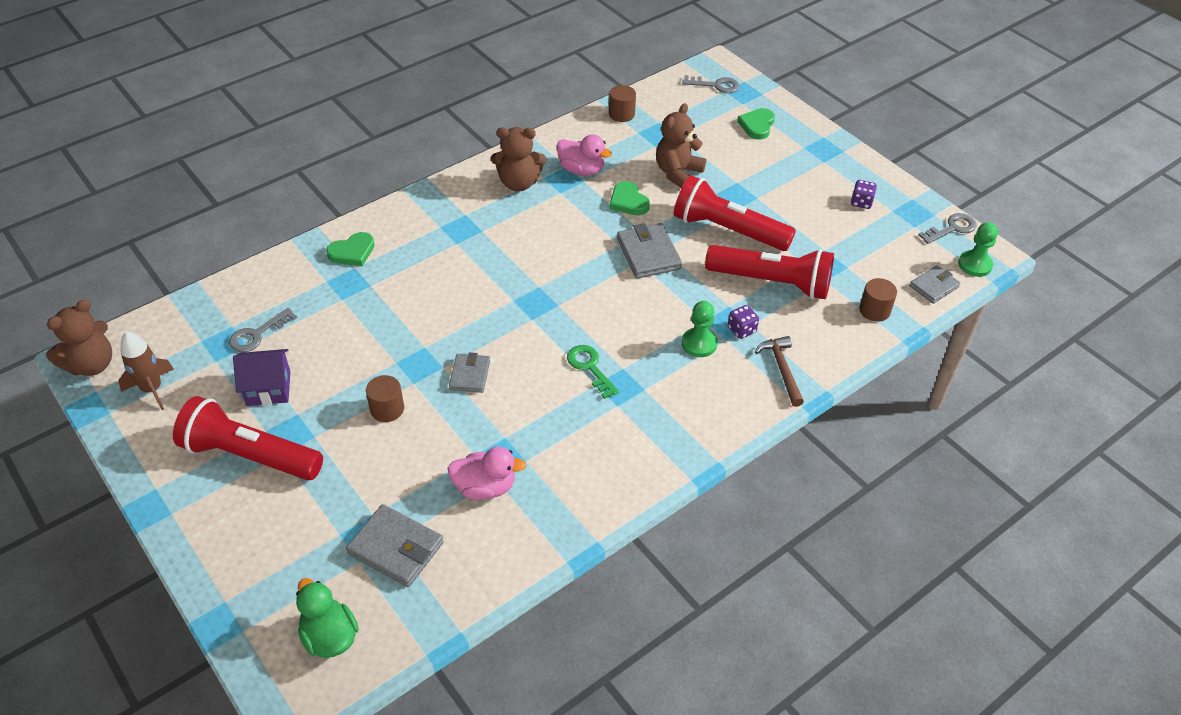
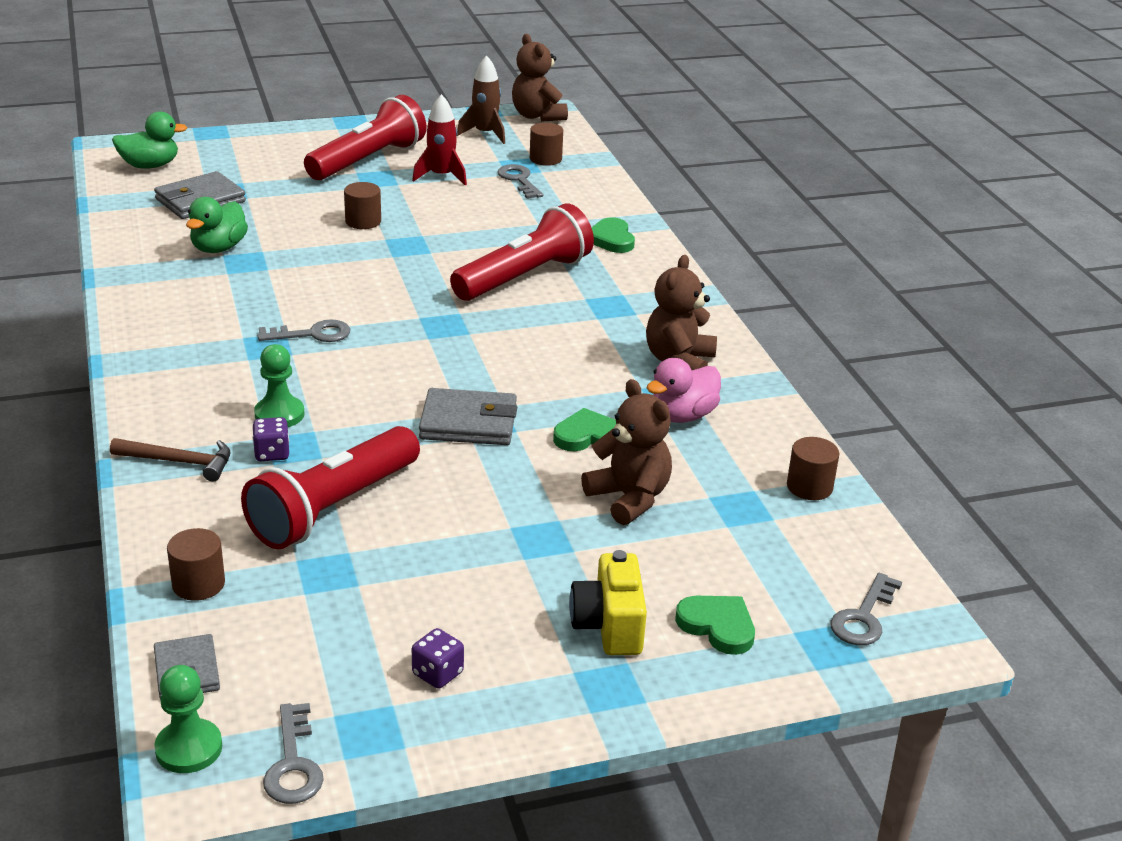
camera: 110 degrees right, 15 degrees down
purple house [233,349,290,406] -> red rocket [412,94,467,185]
pink duck [447,447,526,500] -> green duck [186,197,248,253]
grey wallet [449,352,490,393] -> none
green key [567,345,619,399] -> grey key [258,319,350,342]
red flashlight [674,175,796,251] -> red flashlight moved to [450,203,594,301]
none -> brown cylinder [530,123,563,166]
none -> yellow camera [569,550,647,655]

